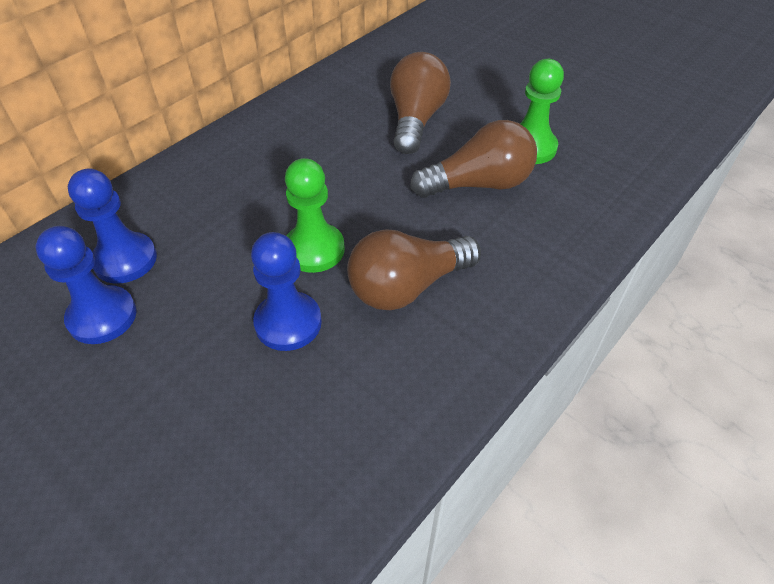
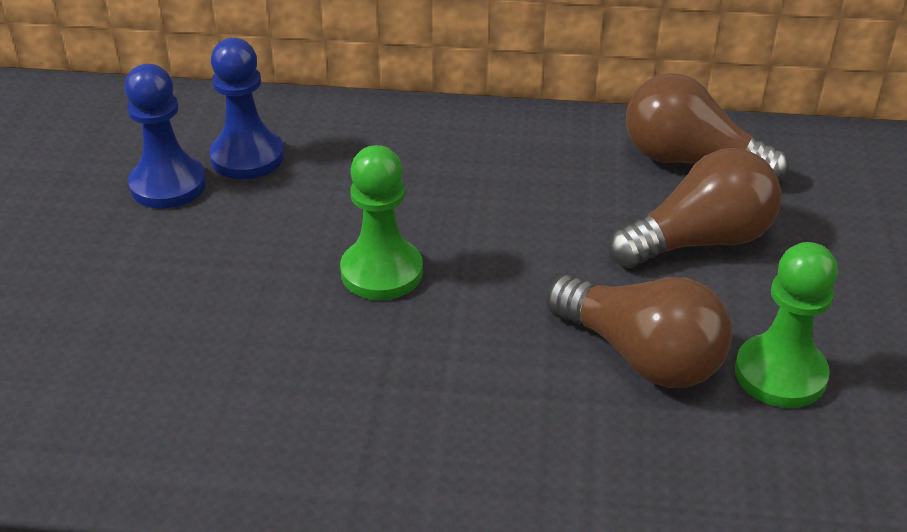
camera: 55 degrees right, 10 degrees down
blue pawn [251,232,322,351] -> none
brown light bulb [347,229,481,310] -> brown light bulb moved to [626,73,789,182]

